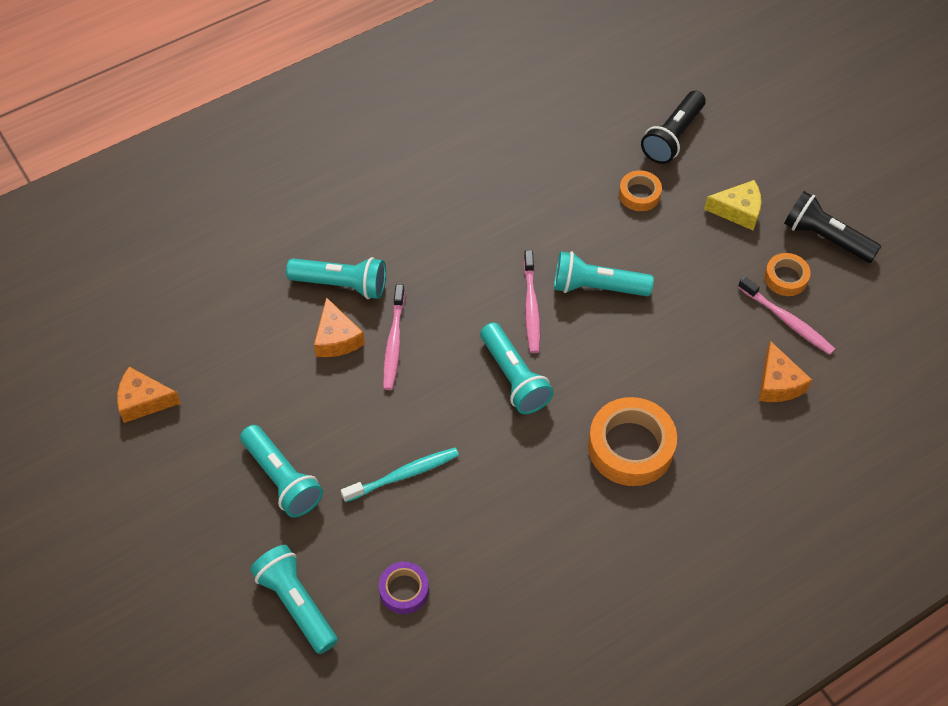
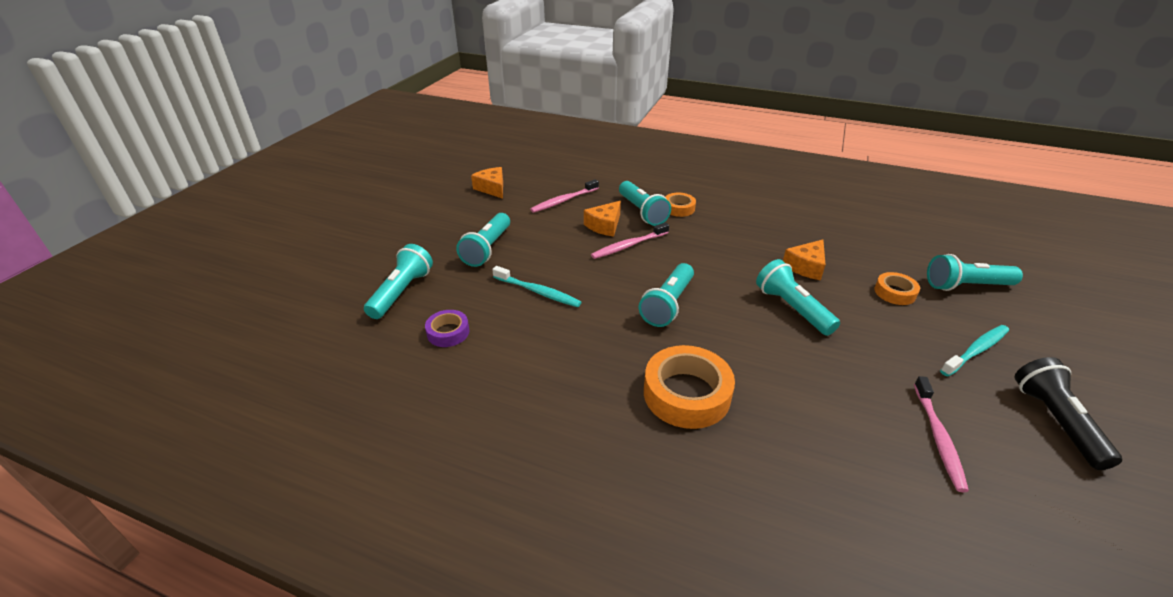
camera: 55 degrees right, 20 degrees down
pink toothbrush [523,250,540,353] -> pink toothbrush moved to [530,179,599,213]
black flashlight [641,91,706,164] -> turquoise flashlight [927,254,1023,291]
yellow cheese [704,180,761,230] -> turquoise toothbrush [940,325,1009,376]
orange cheese [759,341,812,402] -> orange cheese moved to [783,239,826,280]
orange tape [764,253,811,296] -> orange tape moved to [665,193,696,217]

